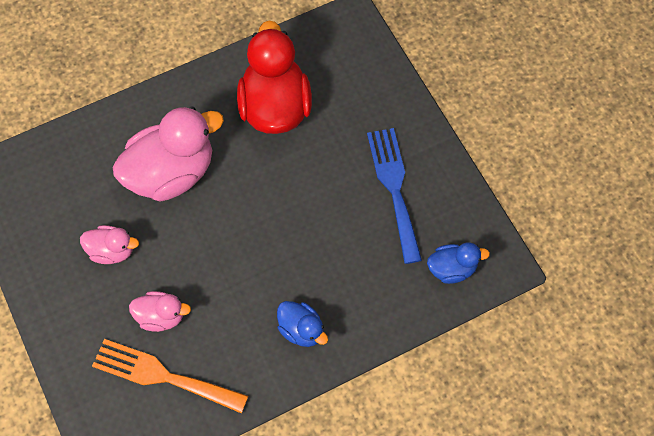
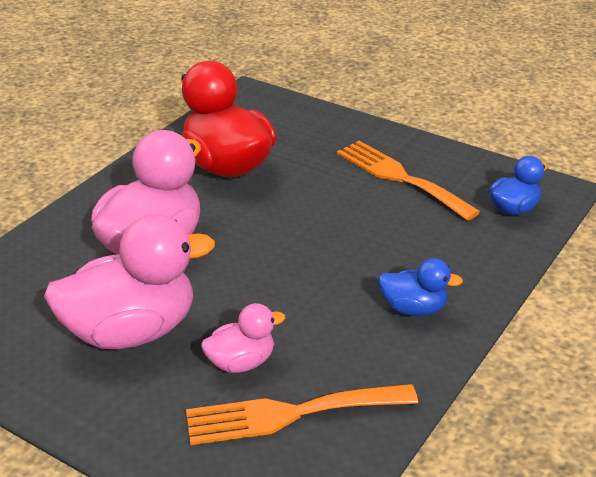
camera: 30 degrees left, 30 degrees down
pink duck [80,225,139,264] -> pink duck [44,214,215,349], size x1.99
blue fork [367,128,422,264] -> orange fork [337,141,480,221]

